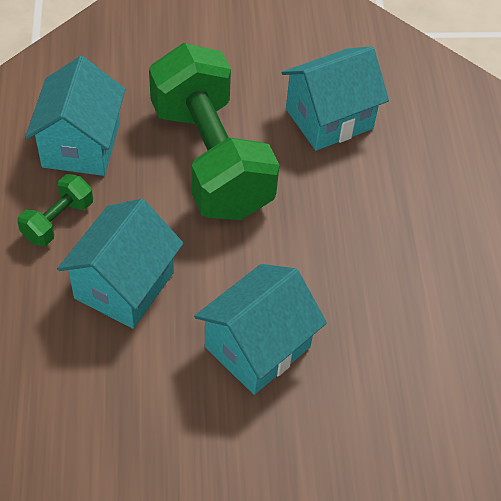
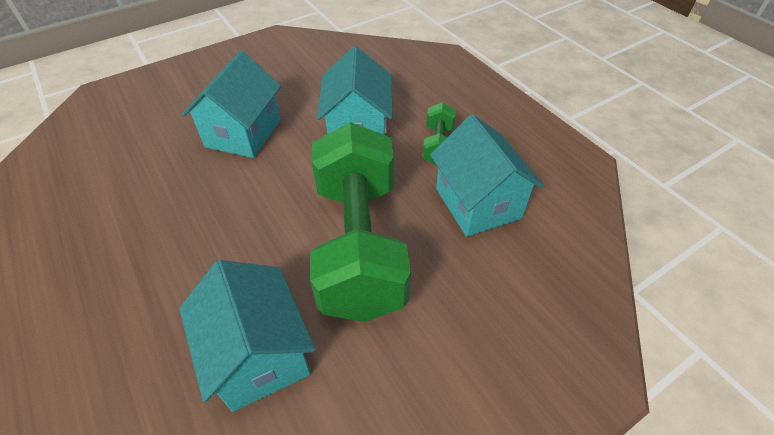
camera: 155 degrees right, 5 degrees down
green dumbbell [149,43,279,220] -> green dumbbell turned 45 degrees clockwise [310,122,411,322]
turquoise house [281,46,389,151] -> turquoise house turned 60 degrees counterclockwise [179,260,315,412]

